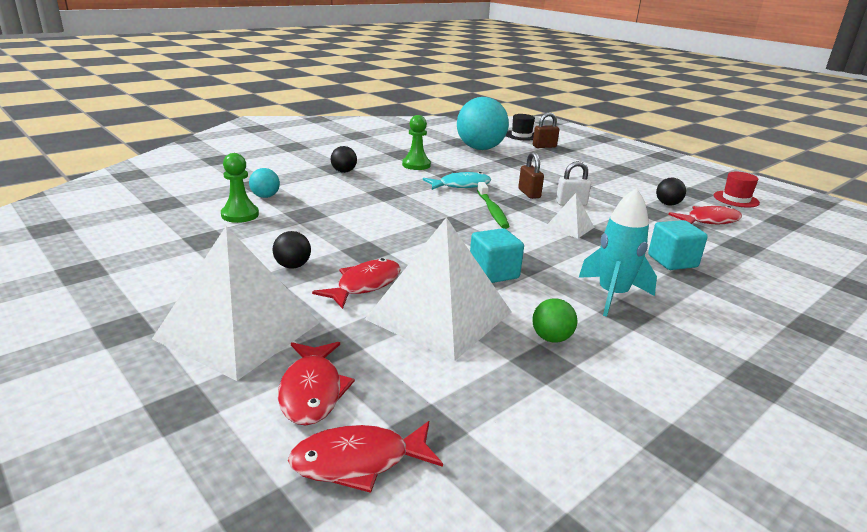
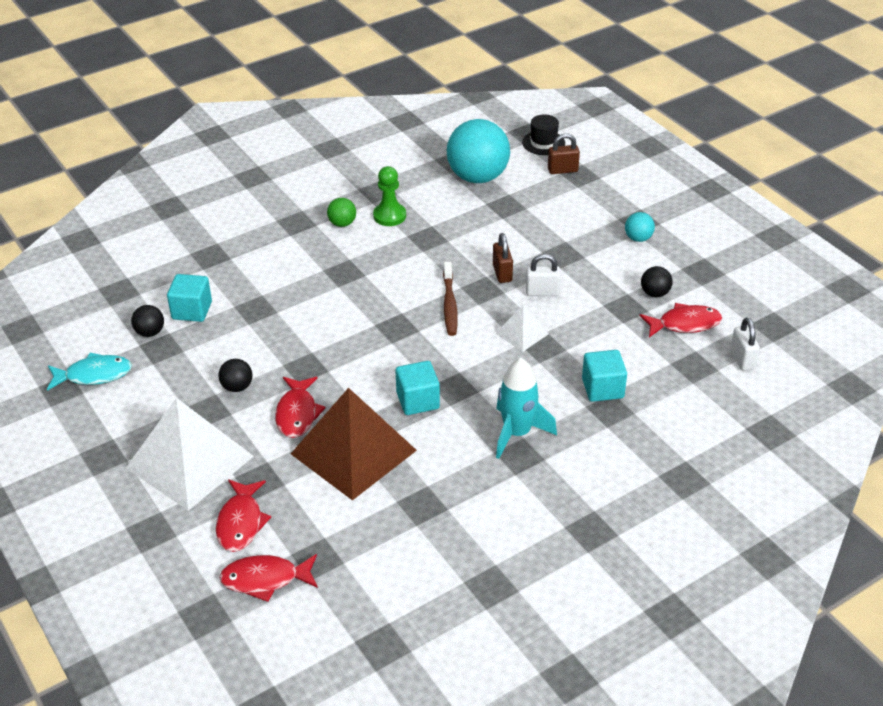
camera: 10 degrees right, 15 degrees up
green pawn [221,153,259,223] -> turquoise cube [167,274,212,322]
turquoise ball [249,168,280,198] -> turquoise ball moved to [625,212,655,242]
red fish [312,258,401,309] -> red fish turned 135 degrees clockwise [275,377,326,438]
black ball [331,146,357,173] -> black ball moved to [131,305,164,337]
white pyramid [365,217,512,361] -> brown pyramid [291,388,417,501]
turquoise fish [423,172,491,190] -> turquoise fish moved to [47,353,132,391]
green toothbrush [477,182,510,229] -> brown toothbrush [443,262,458,336]
green ball [532,298,577,343] -> green ball moved to [327,198,356,227]
red hat [714,172,760,208] -> none
none -> white padlock [731,318,760,371]

